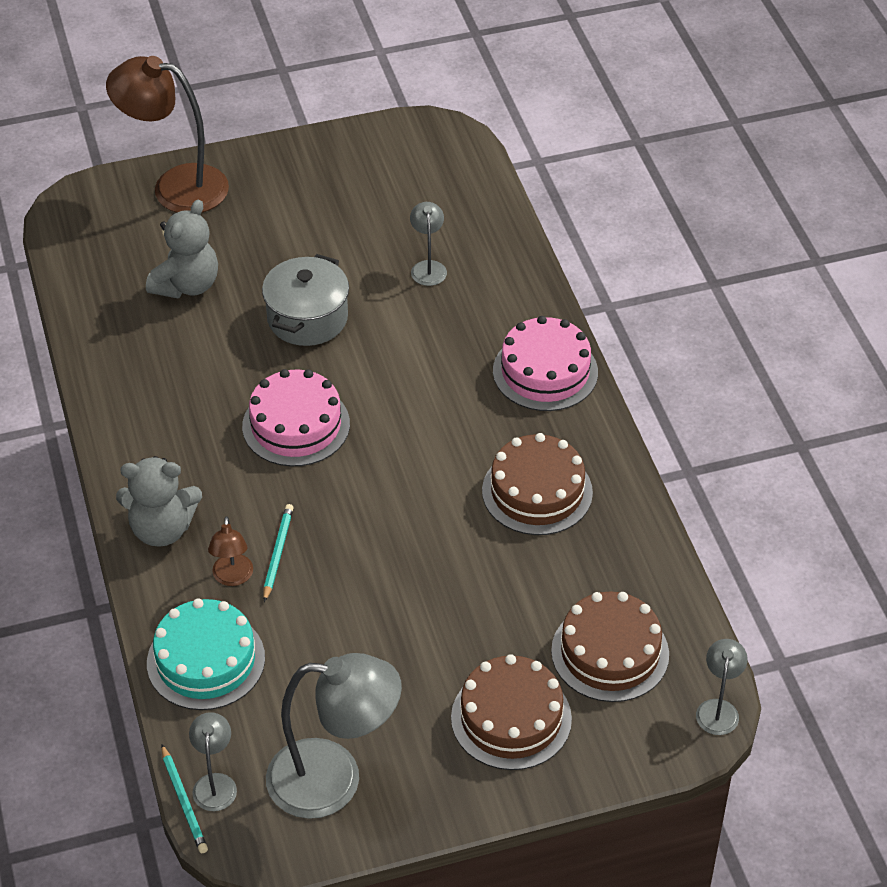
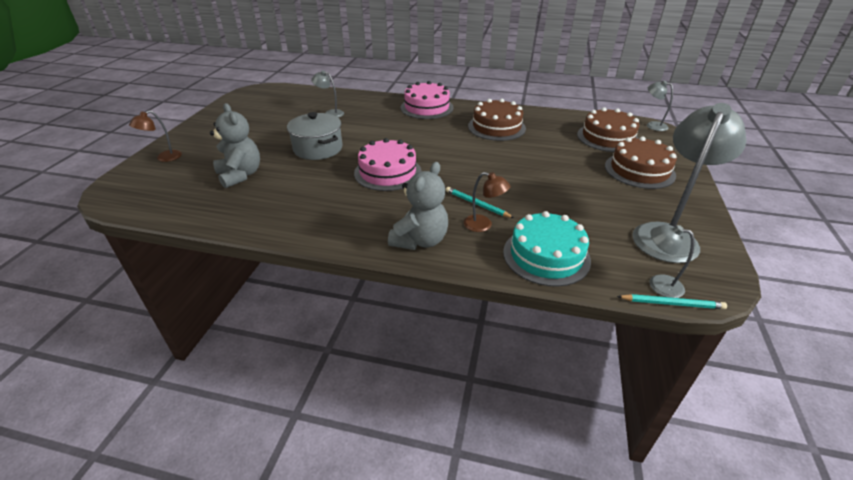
camera: 60 degrees left, 10 degrees down
brown lamp [106,56,229,212] -> brown lamp [129,110,182,162], size x0.47

